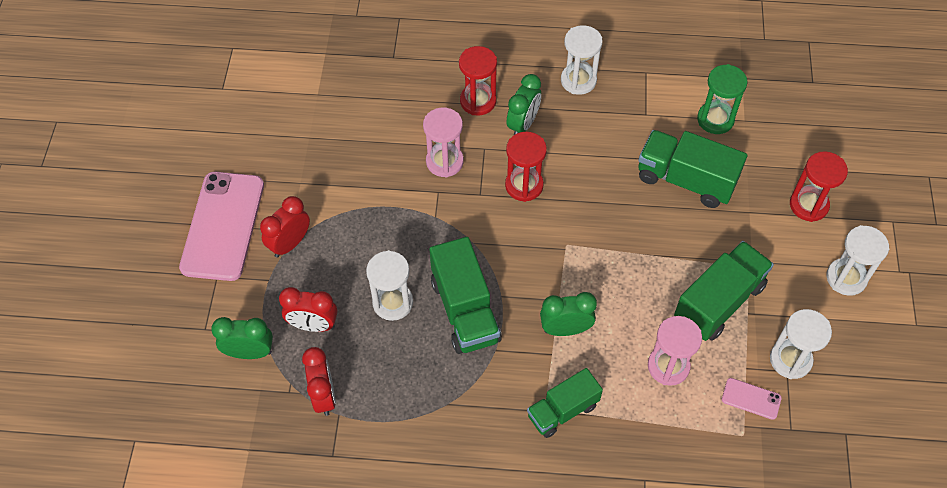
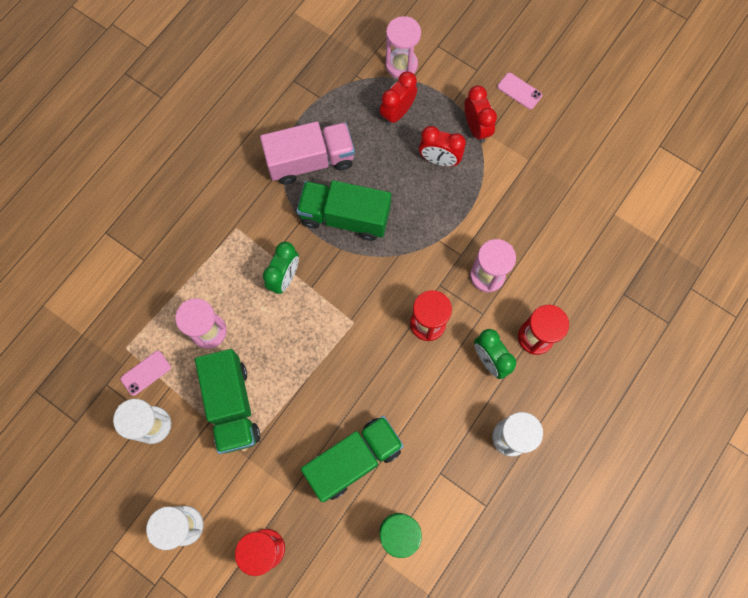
camera: 120 degrees right, 15 degrees up
pink phone [179,172,264,281] -> pink phone [497,73,542,109], size x0.42
green clock [211,317,273,359] -> pink hourglass [385,16,421,79]
red clock [302,347,336,416] -> red clock moved to [419,126,466,167]
white hourglass [366,250,413,321] -> none
green truck [527,368,603,438] -> none
none -> pink truck [260,121,355,185]

